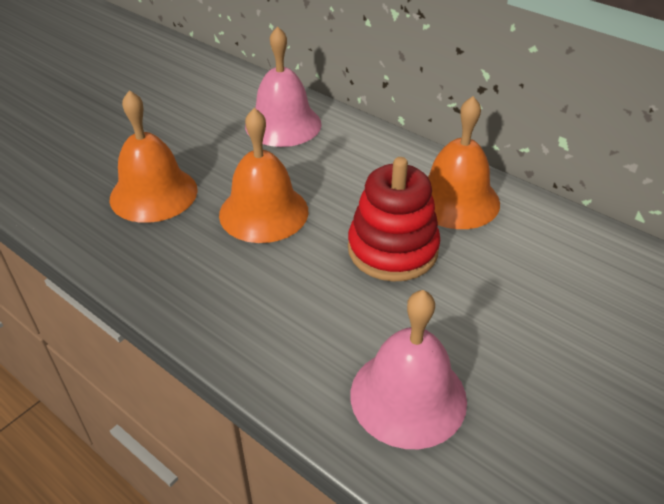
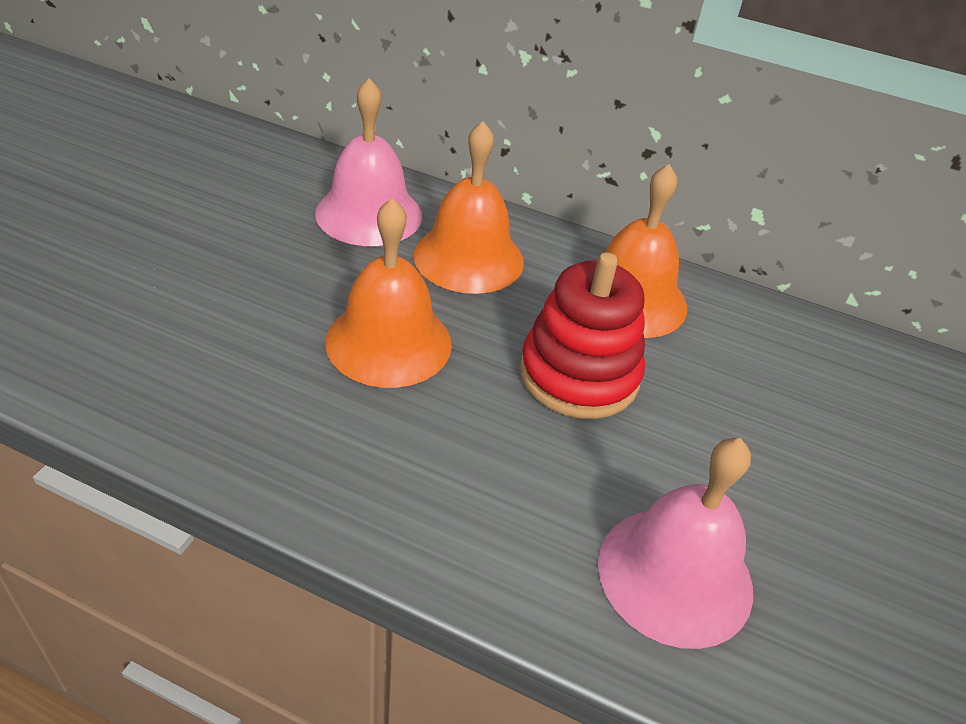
camera: 20 degrees left, 0 degrees up
orange bell [110,90,198,223] -> orange bell moved to [413,121,524,294]

